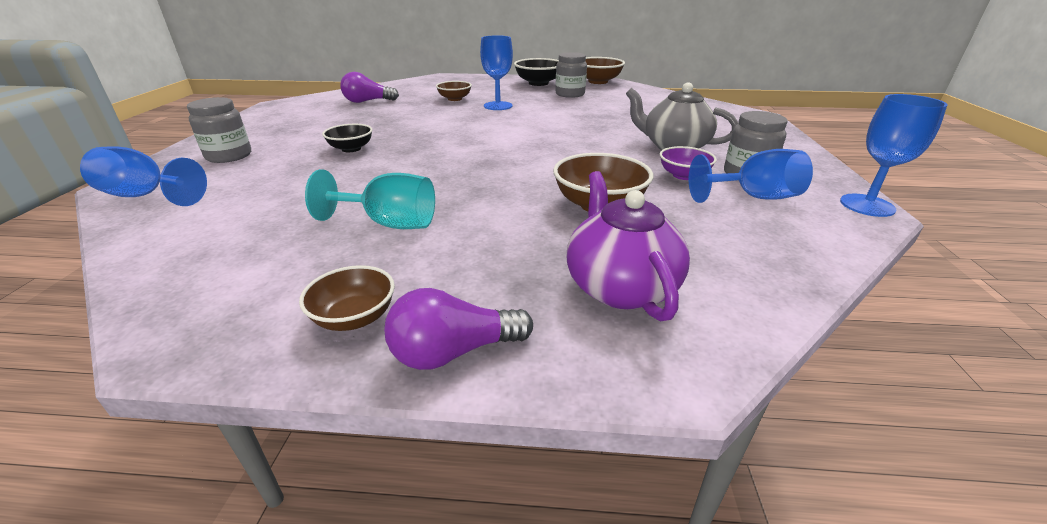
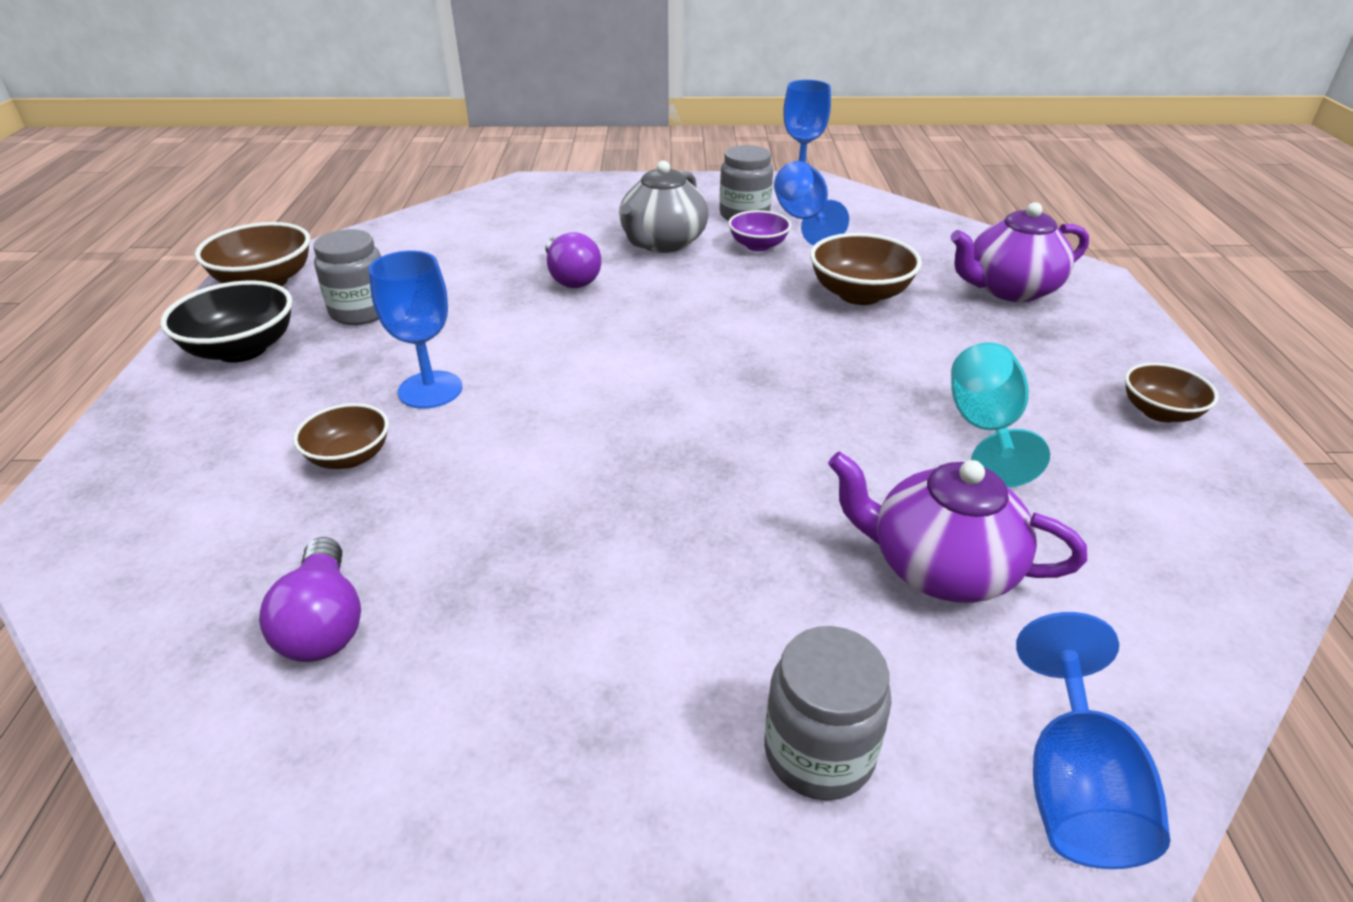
camera: 95 degrees left, 5 degrees up
black bowl [322,124,373,152] -> none
purple light bulb [384,288,533,370] -> purple light bulb moved to [545,232,601,288]
none -> purple teapot [828,451,1087,603]

